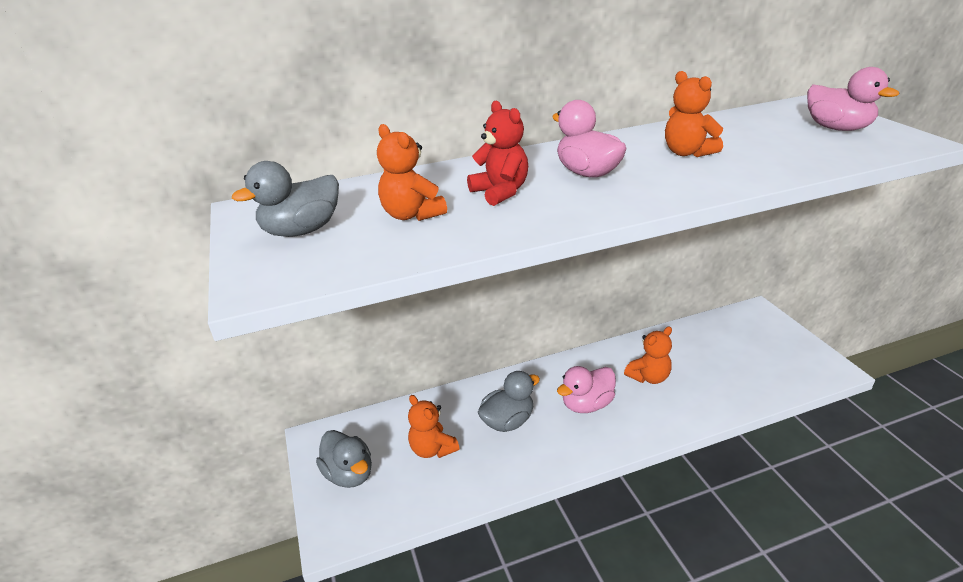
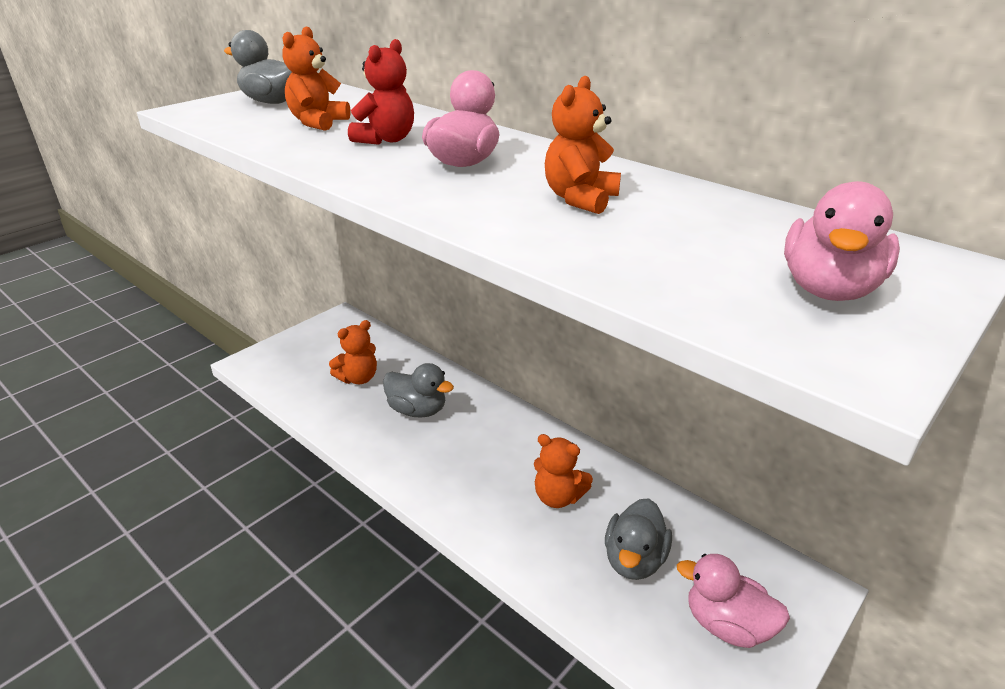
camera: 60 degrees right, 0 degrees up
grey duck [316,430,372,488] -> grey duck moved to [605,498,672,580]
orange teddy bear [408,395,460,458] -> orange teddy bear turned 150 degrees counterclockwise [329,320,377,384]
pink duck [557,366,616,413] -> pink duck moved to [677,554,790,648]

